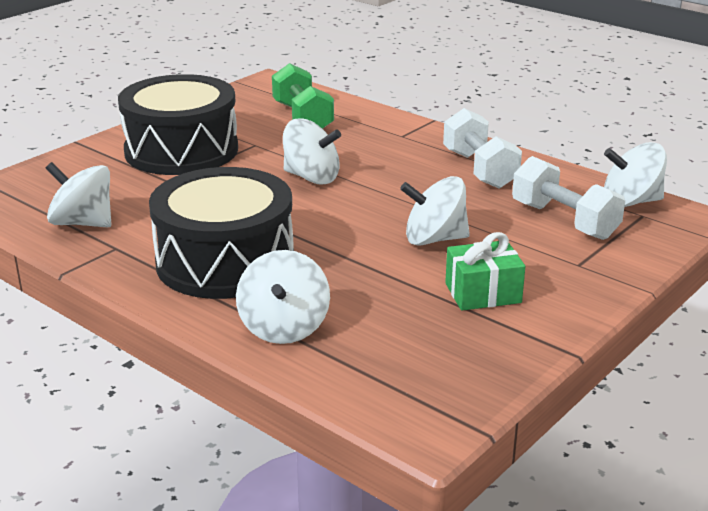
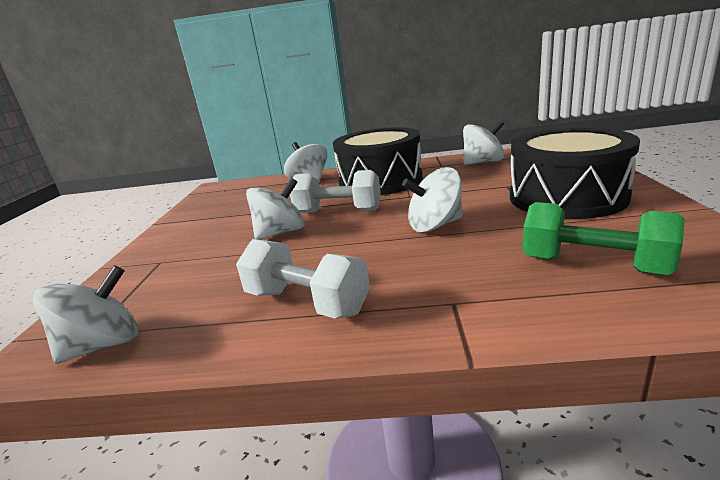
camera: 145 degrees right, 5 degrees down
green gift [445,232,525,311] -> none
white dumbbell [512,156,625,240] -> white dumbbell moved to [290,170,381,213]

